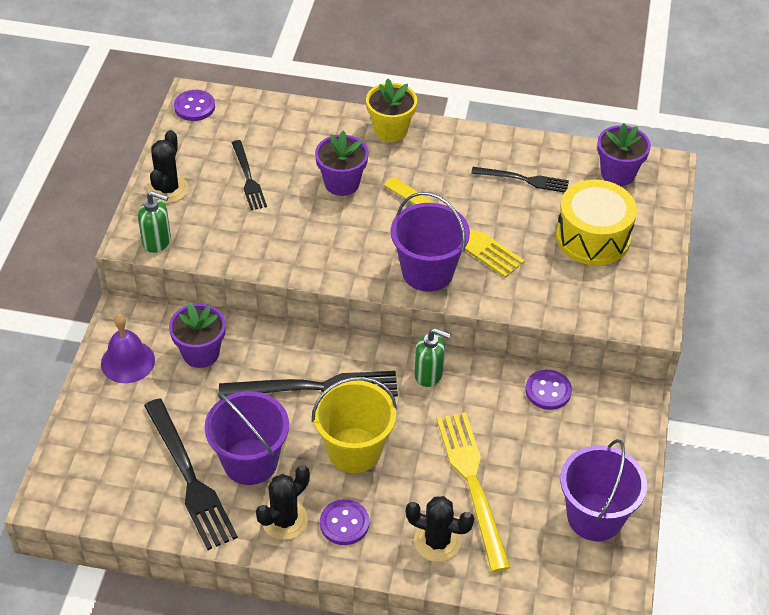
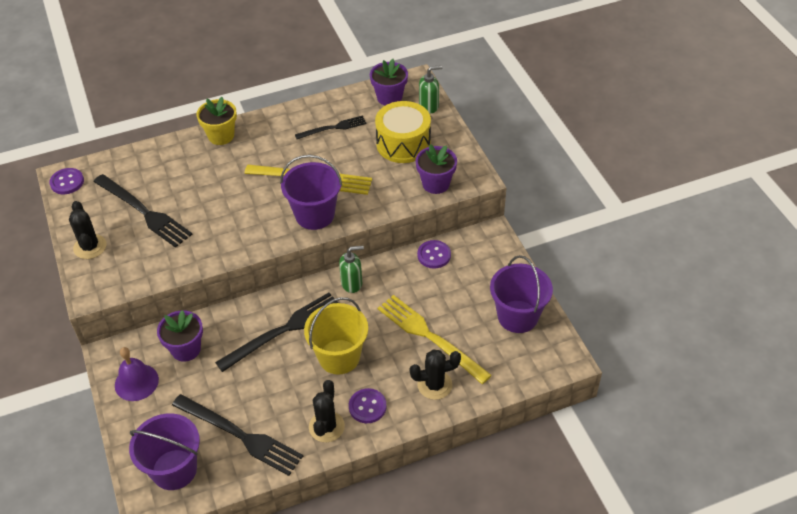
camera: 30 degrees left, 0 degrees up
green soap dispenser [138,191,171,253] -> green soap dispenser moved to [419,65,442,114]
purple bucket [205,391,289,485] -> purple bucket moved to [129,413,200,490]
black fork [232,140,267,210] -> black fork [93,174,193,248], size x1.69
purple flower pot [315,131,368,196] -> purple flower pot moved to [415,144,457,194]

